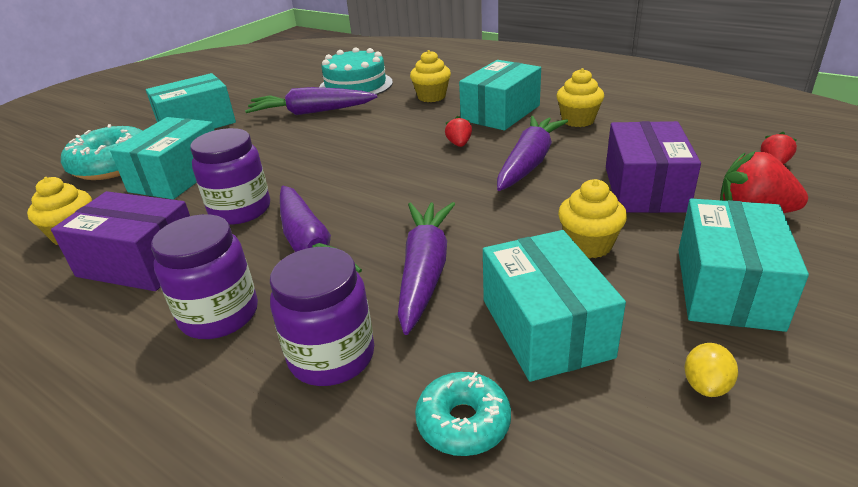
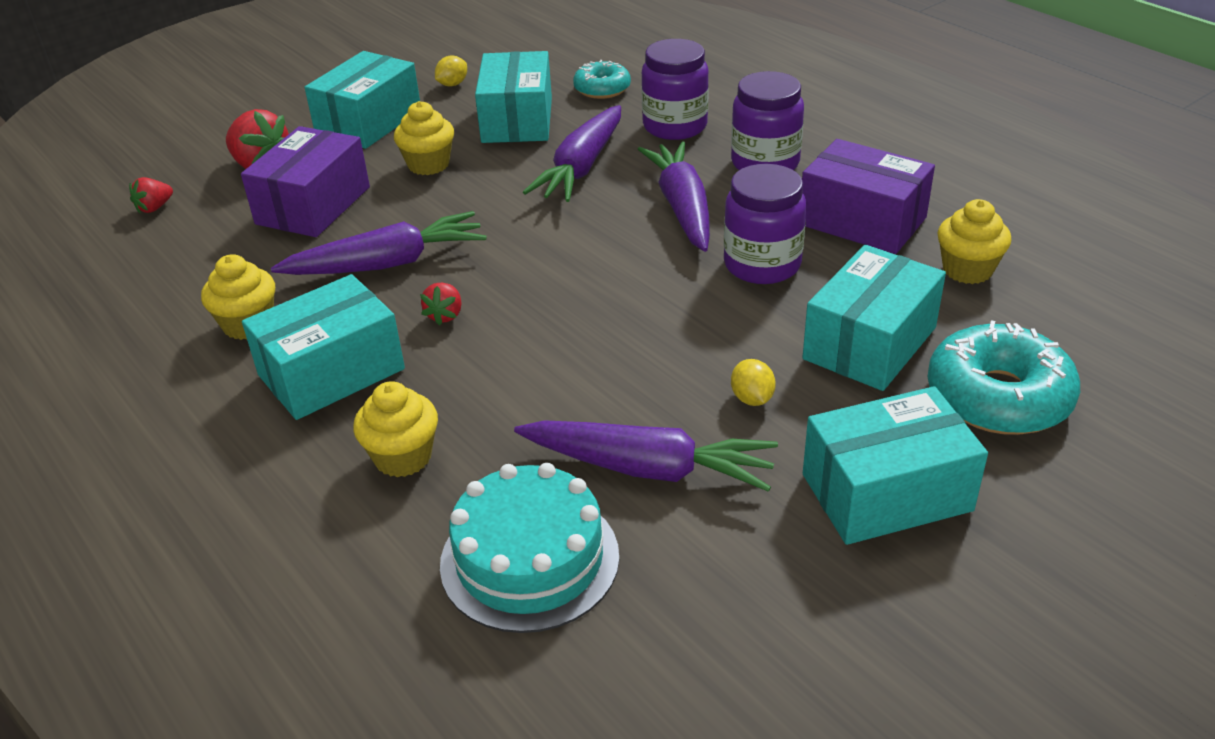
camera: 165 degrees left, 5 degrees up
purple carrot [497,116,568,191] -> purple carrot turned 150 degrees counterclockwise [271,211,487,275]
none -> yellow lemon [731,359,776,406]

